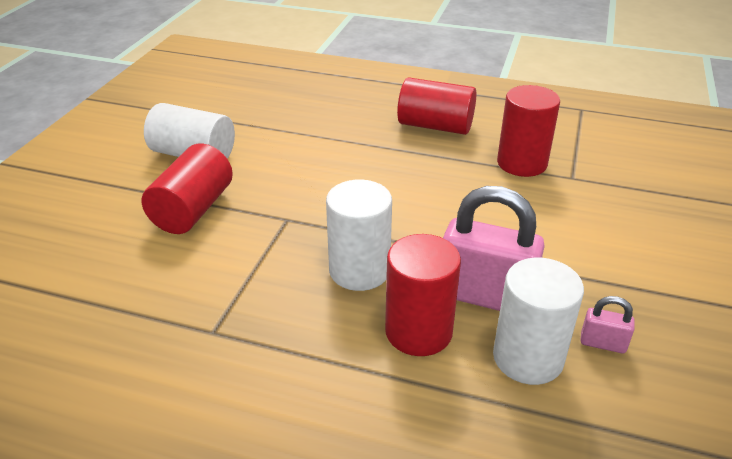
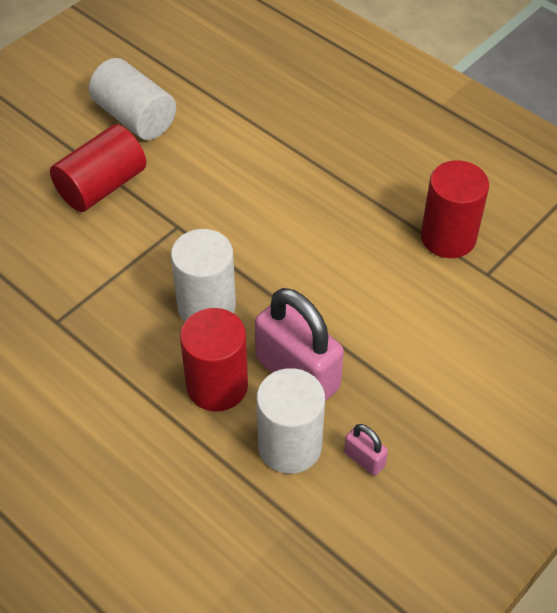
camera: 25 degrees right, 15 degrees up
red cylinder [397,77,476,135] -> none

